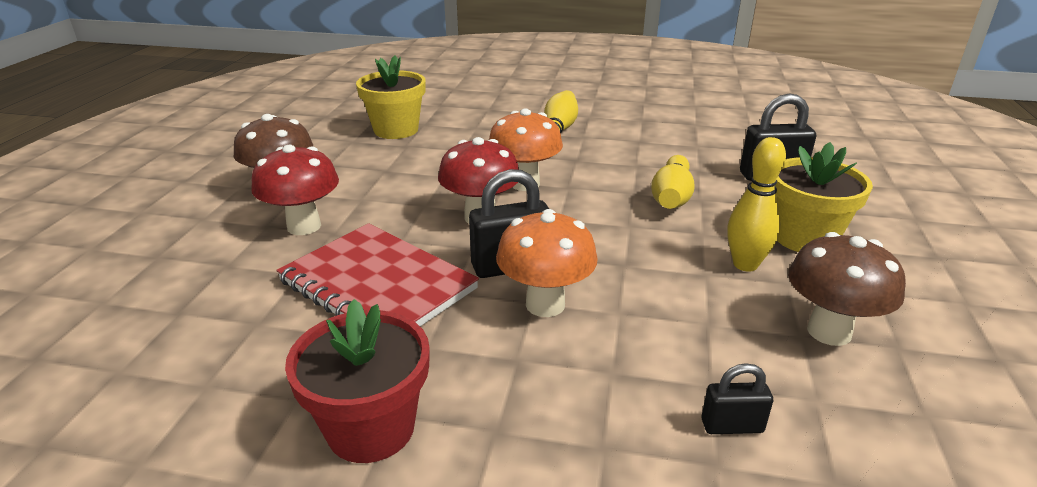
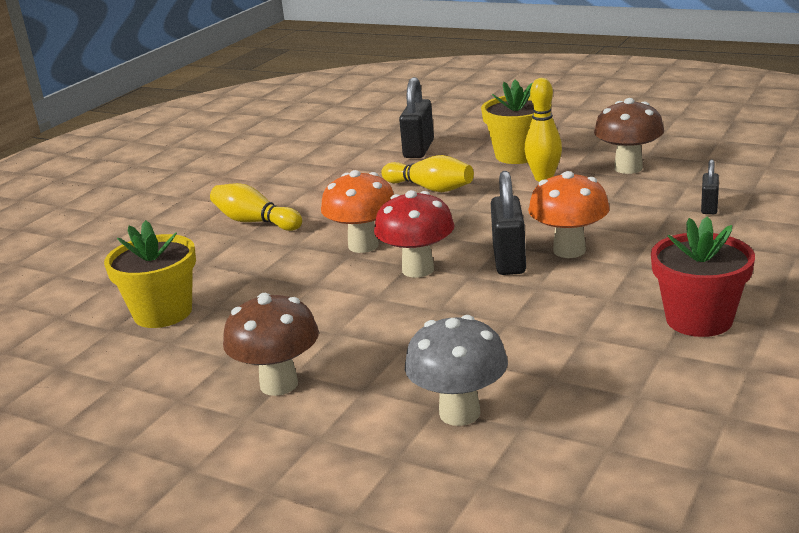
camera: 70 degrees left, 5 degrees down
red mushroom [251,144,339,235] -> none
red notebook [276,223,479,326] -> none
none -> grey mushroom [405,315,508,426]

